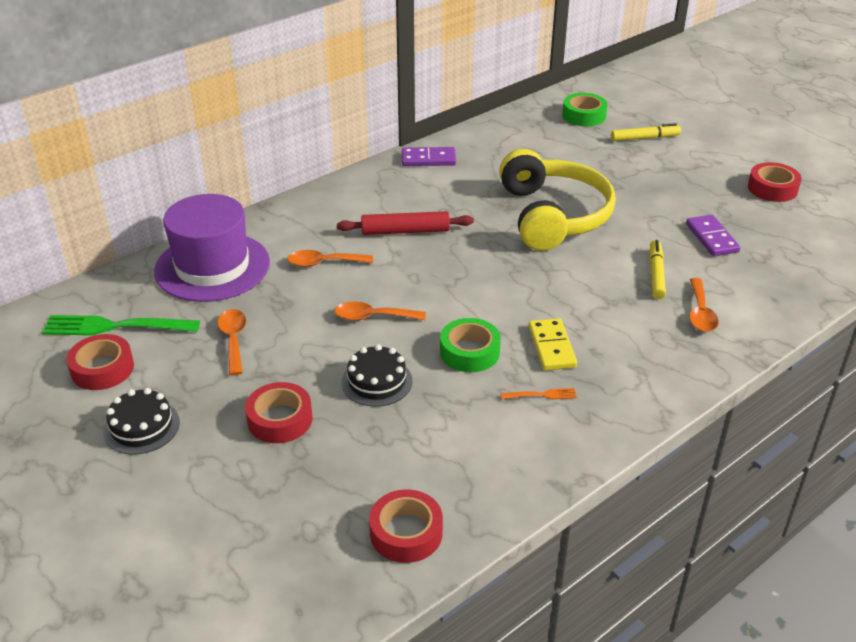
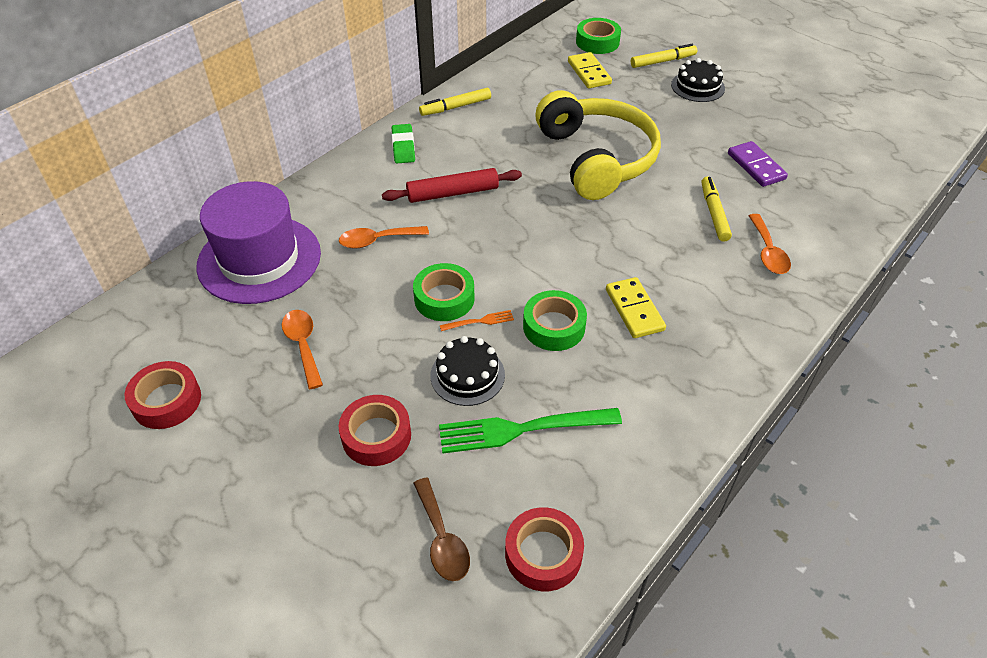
camera: 10 degrees left, 10 degrees up
green fork [42,315,200,336] -> green fork moved to [439,408,622,454]
black cake [103,388,180,455] -> black cake moved to [671,58,725,102]
orange spoon [334,302,426,321] -> green tape [413,263,475,321]
purple domino [402,147,456,166] -> yellow marker [419,88,491,116]
orange fork [501,388,577,399] -> orange fork moved to [440,310,514,331]
red tape [748,162,802,202] -> none
none -> green eraser [392,124,415,163]
none -> brown spoon [413,478,470,581]
none -> yellow domino [568,52,612,89]

